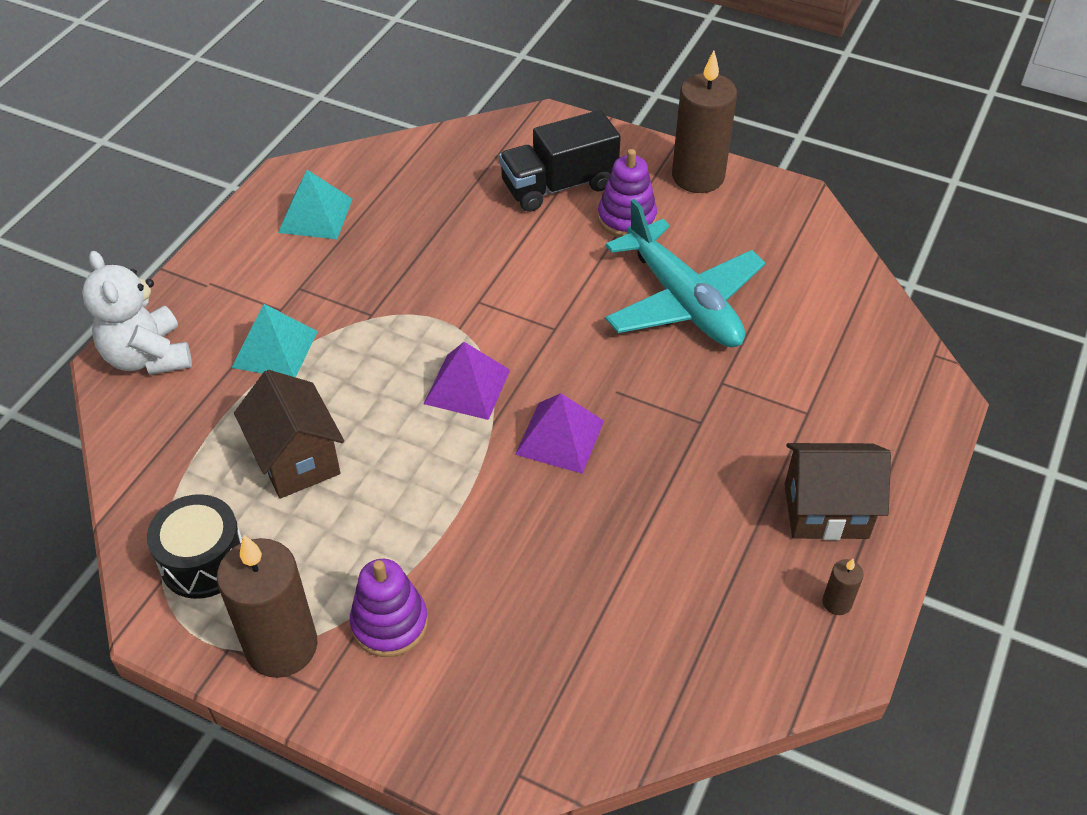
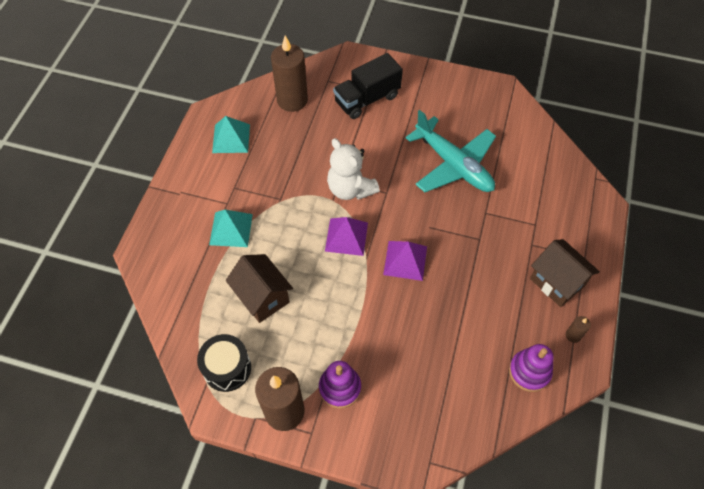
camera: 10 degrees left, 10 degrees up
white teddy bear [82,251,192,375] -> white teddy bear moved to [327,138,380,200]
purple stacking toy [598,149,657,237] -> purple stacking toy moved to [509,344,554,392]
brown candle [672,51,737,193] -> brown candle moved to [271,35,308,112]
brown house [785,443,891,540] -> brown house turned 60 degrees clockwise [530,239,600,307]

